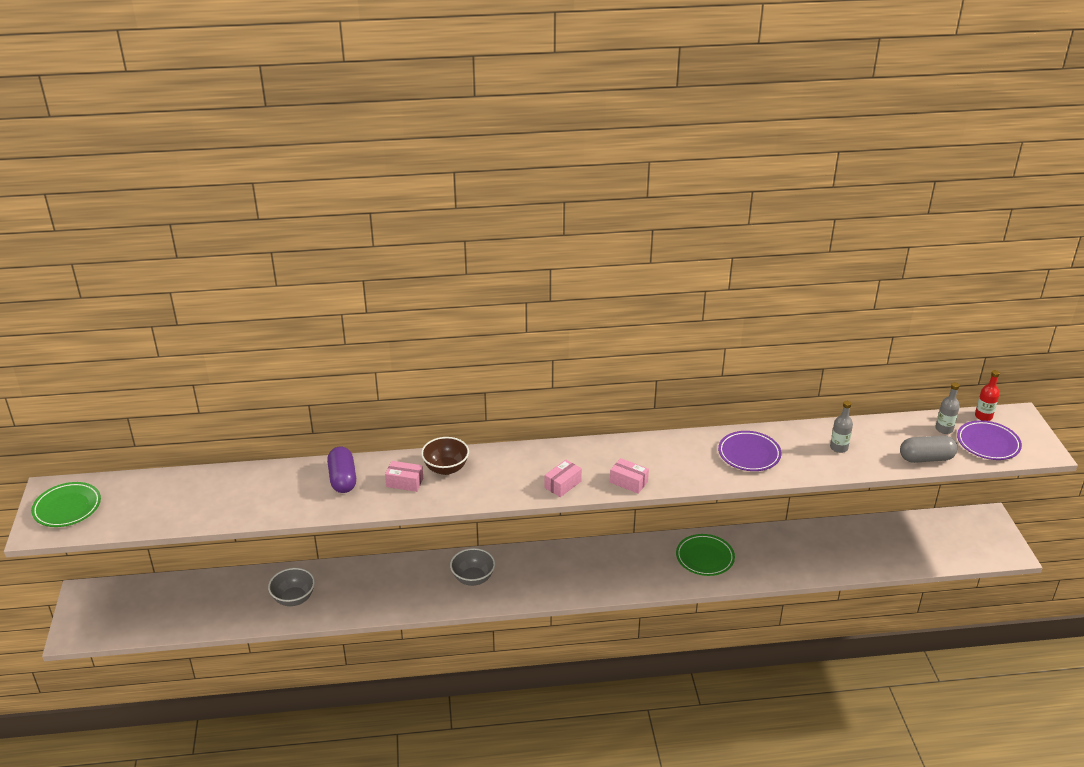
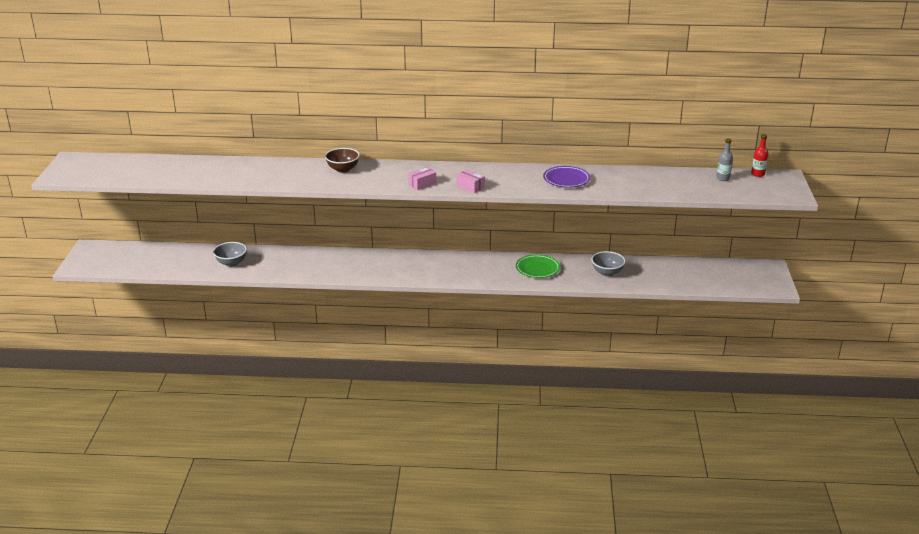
camera: 10 degrees right, 5 degrees down
green plate [31,482,101,527] -> none
purple capsule [327,447,356,493] -> none
pink box [385,461,423,492] -> none
grey bowl [450,548,495,586] -> grey bowl moved to [591,251,625,277]
grey bottle [830,401,853,453] -> none
grey capsule [900,435,958,463] -> none
purple plate [957,420,1022,460] -> none

